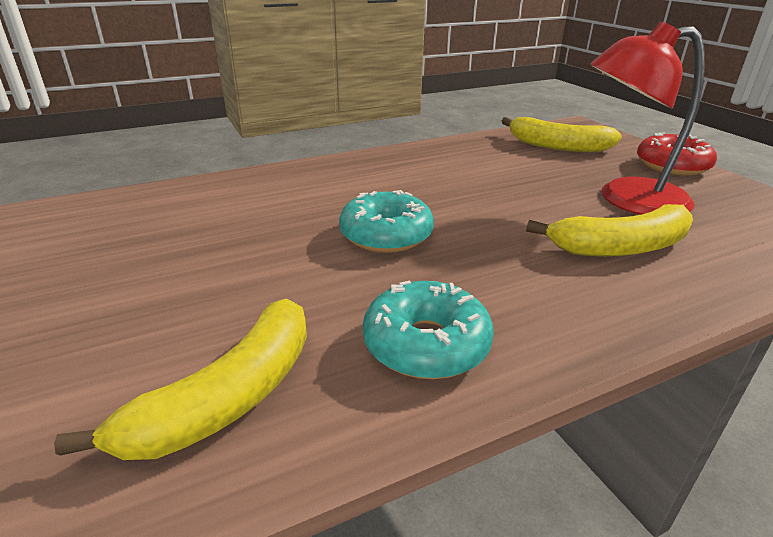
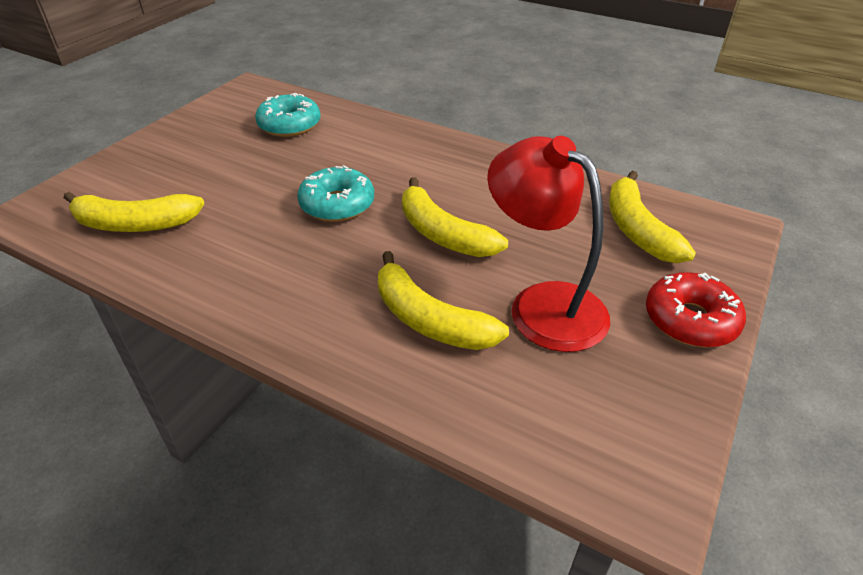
camera: 55 degrees right, 10 degrees up
turquoise donut [363,280,494,379] -> turquoise donut moved to [255,93,320,137]
none -> yellow banana [402,177,508,257]

